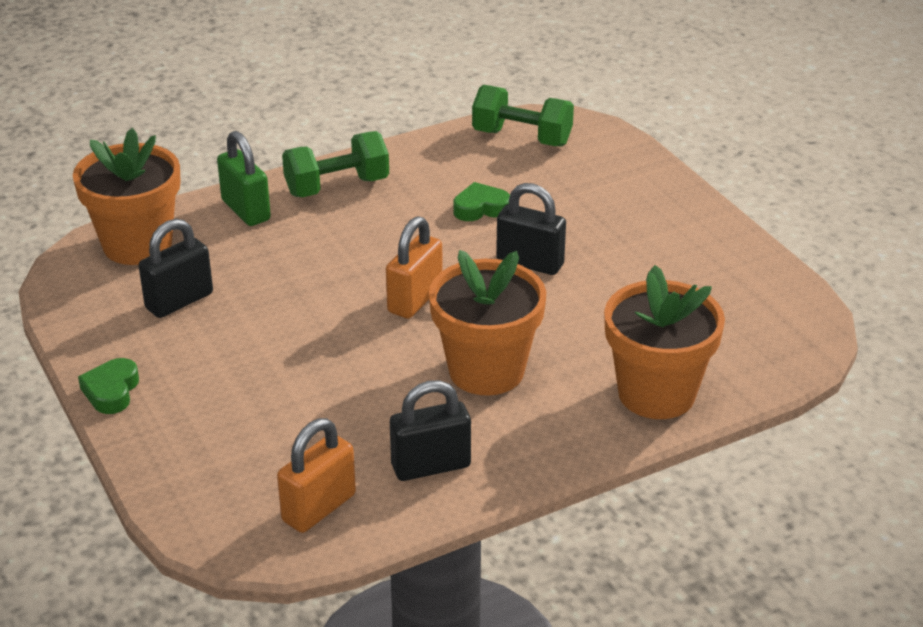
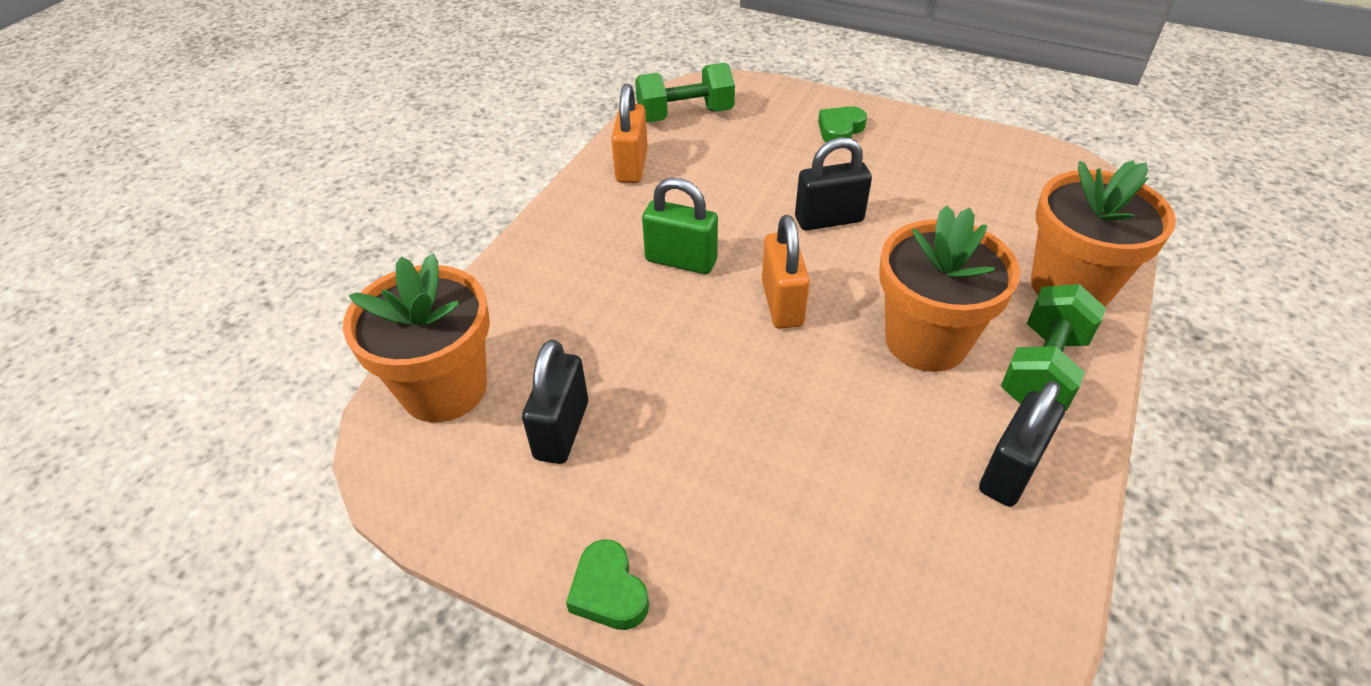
camera: 35 degrees left, 10 degrees up
green padlock [217,131,271,226] -> green padlock moved to [642,178,718,274]
orange padlock [277,418,356,533] -> orange padlock moved to [611,84,648,183]
green dumbbell [282,131,389,197] -> green dumbbell moved to [1001,284,1106,411]
green heart [453,182,510,221] -> green heart moved to [818,106,867,143]

